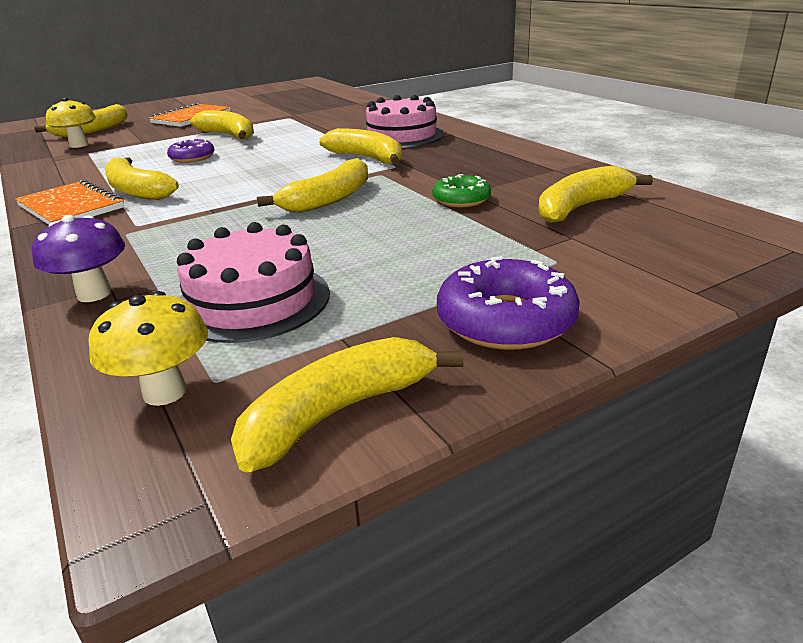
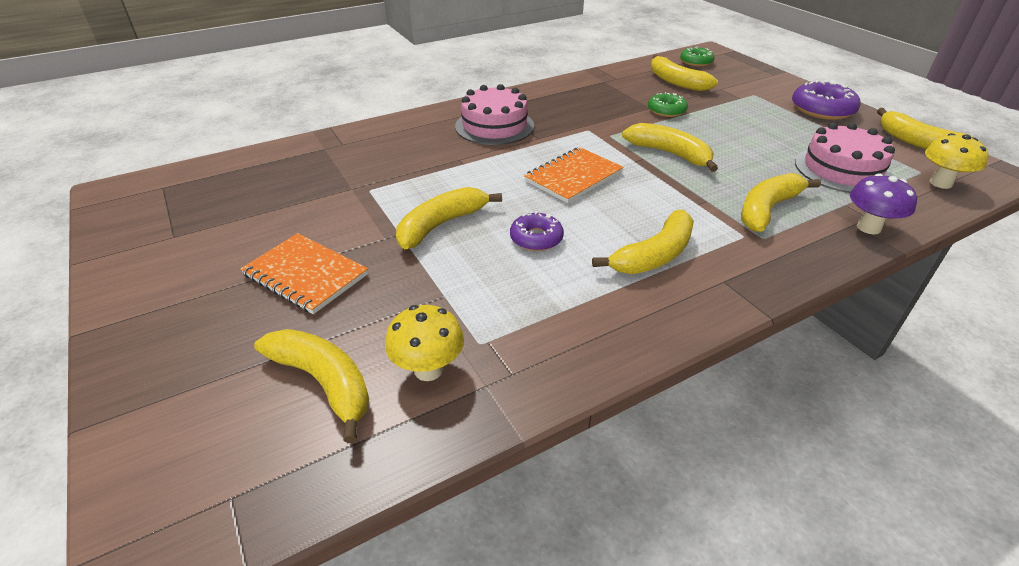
camera: 90 degrees left, 10 degrees up
orange notebook [15,180,124,225] -> orange notebook moved to [524,147,624,203]
yellow banana [319,128,402,165] -> yellow banana moved to [741,173,821,232]
none -> green donut [680,47,714,66]

